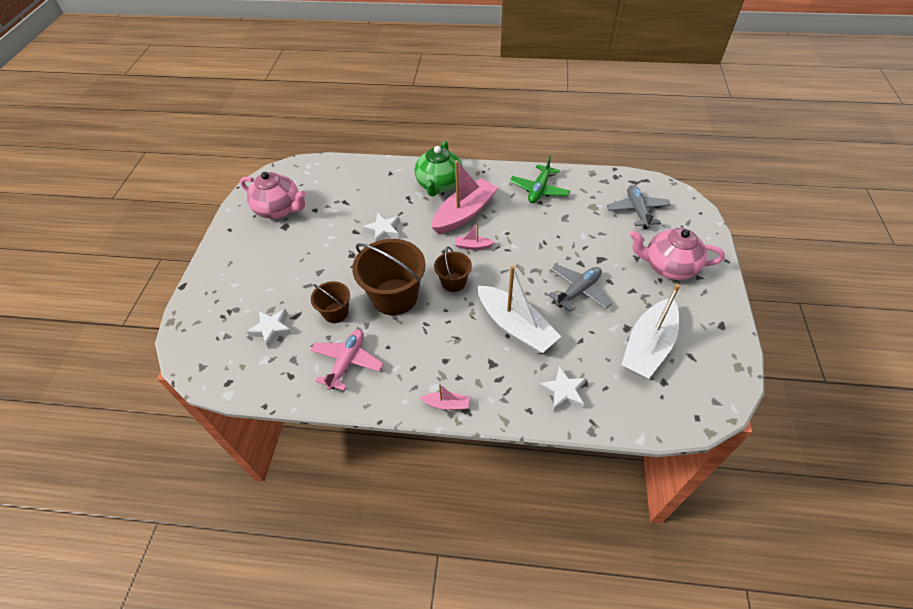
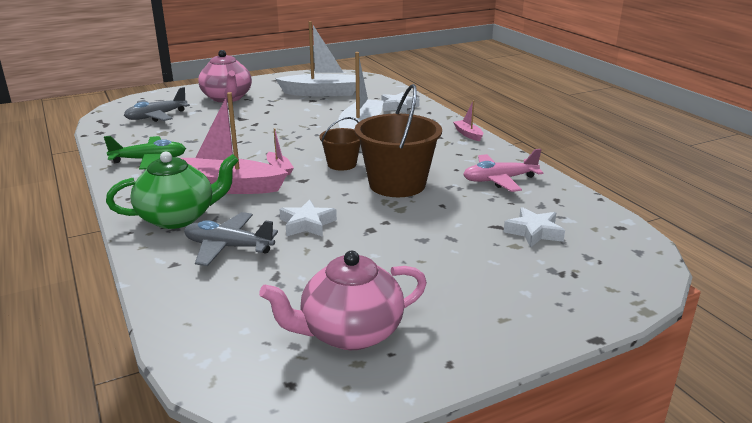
camera: 125 degrees left, 25 degrees down
pink teapot [240,172,306,219] -> pink teapot turned 105 degrees counterclockwise [259,251,427,350]
brown bucket [311,281,350,323] -> none
grey plane [548,264,612,312] -> grey plane moved to [184,212,278,266]

